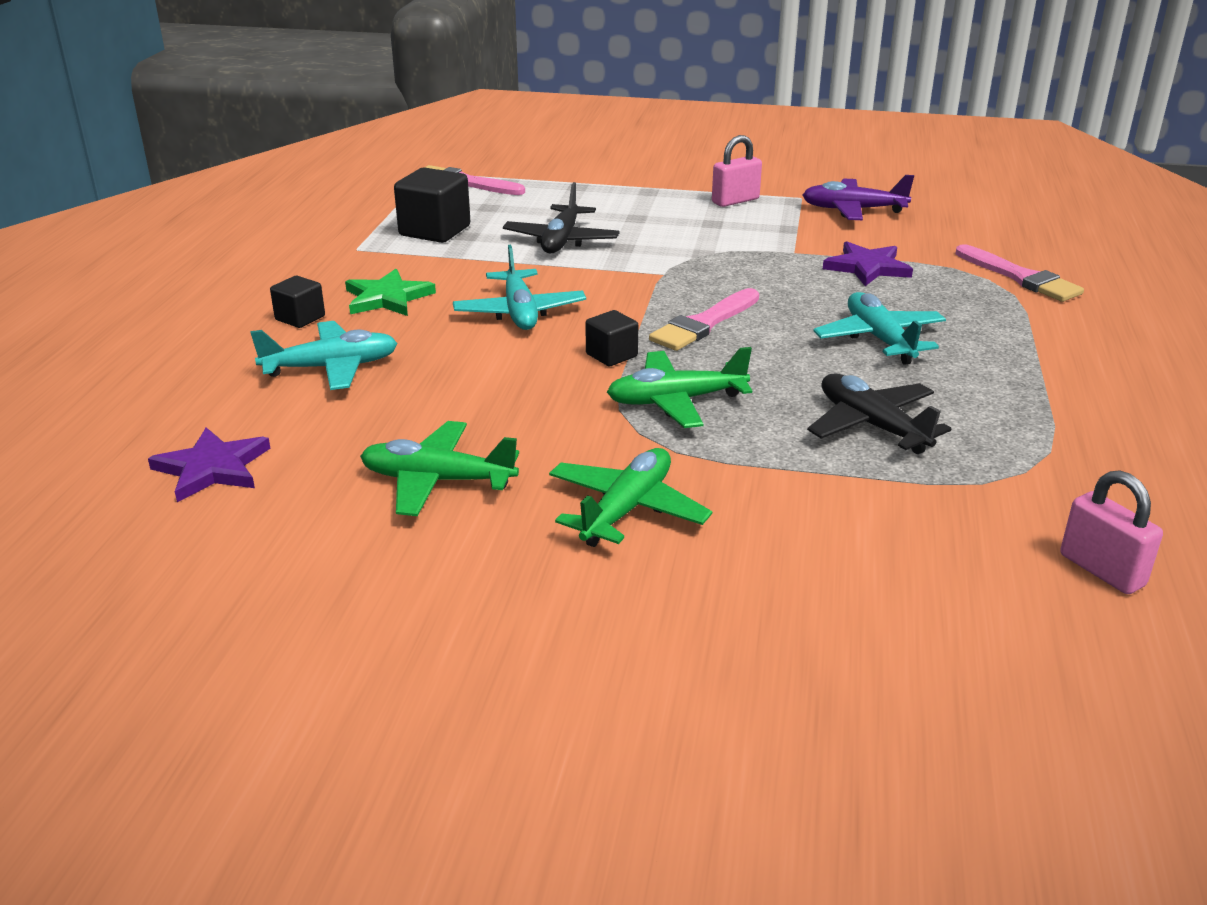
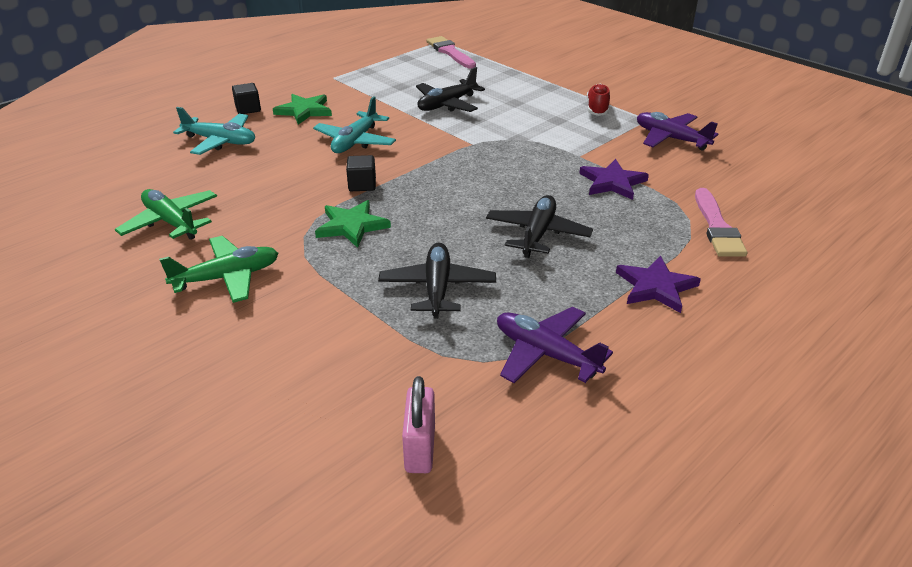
camera: 35 degrees right, 5 degrees up
purple star [148,427,271,502] -> purple star moved to [616,256,701,313]
black cube [394,168,470,243] -> none
green plane [607,347,752,428] -> green star [315,200,391,248]
pink brush [649,288,759,351] -> none
pink padlock [712,135,762,207] -> red shoe [587,84,610,116]
turquoise plane [813,292,946,365] -> black plane [486,195,593,258]
none -> purple plane [497,307,613,383]

